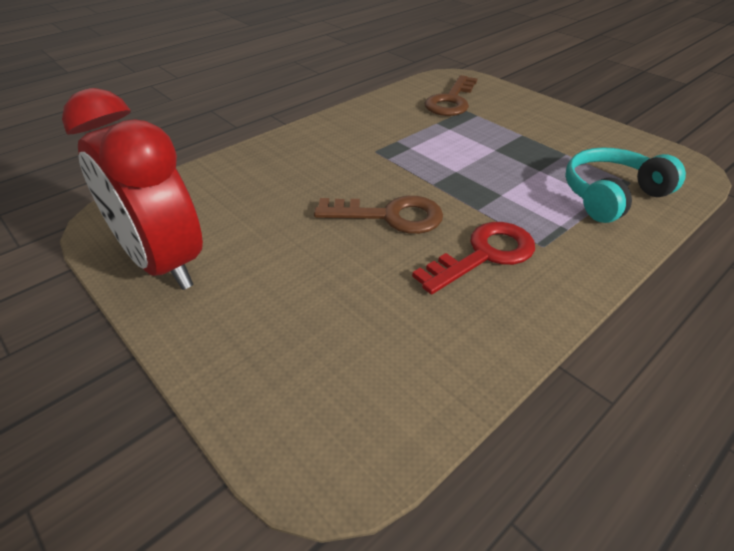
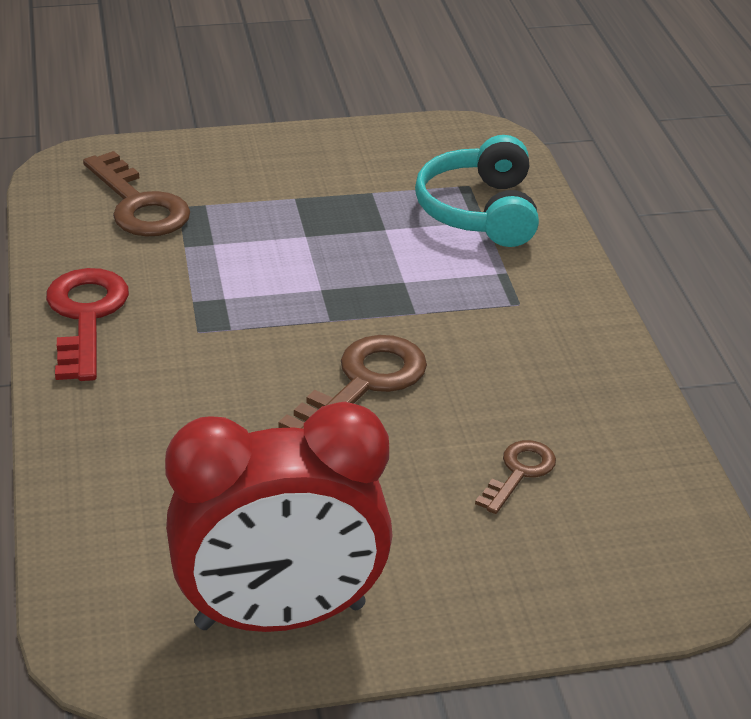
camera: 60 degrees left, 5 degrees down
red key [412,222,535,294] -> red key moved to [46,268,129,381]
none -> brown key [475,440,556,514]

